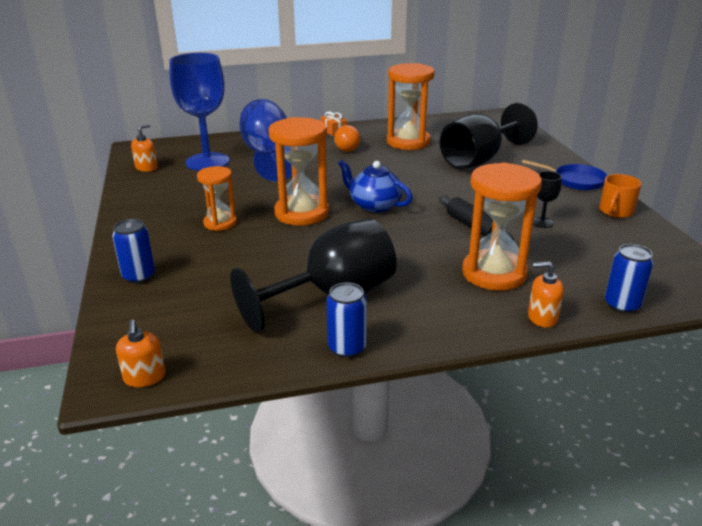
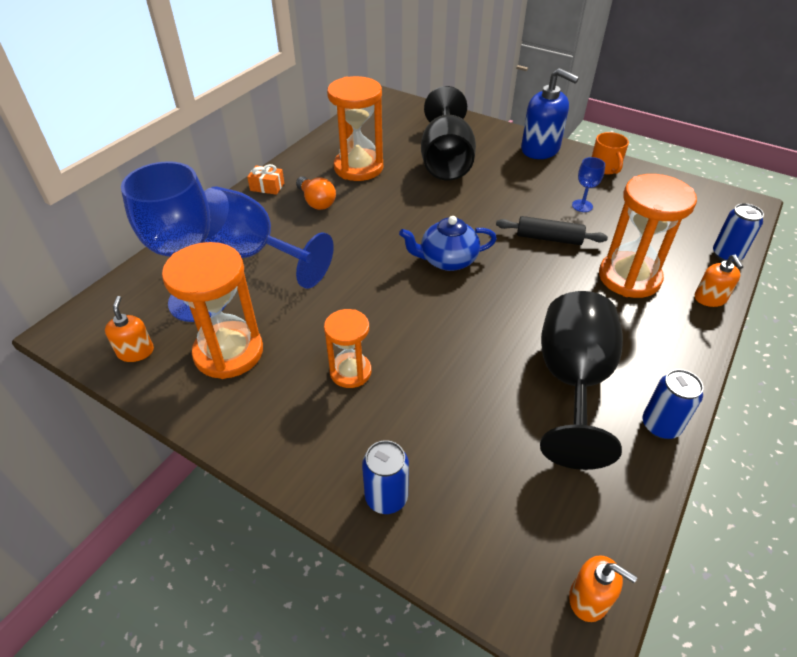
camera: 45 degrees left, 15 degrees up
orange hourglass [268,117,329,226] -> orange hourglass moved to [162,242,263,379]
blue pan [522,160,607,190] -> blue soap dispenser [521,68,579,159]
orange soap dispenser [528,261,564,328] -> orange soap dispenser turned 60 degrees counterclockwise [695,255,743,307]
black goblet [533,171,562,228] -> blue goblet [572,157,605,212]

